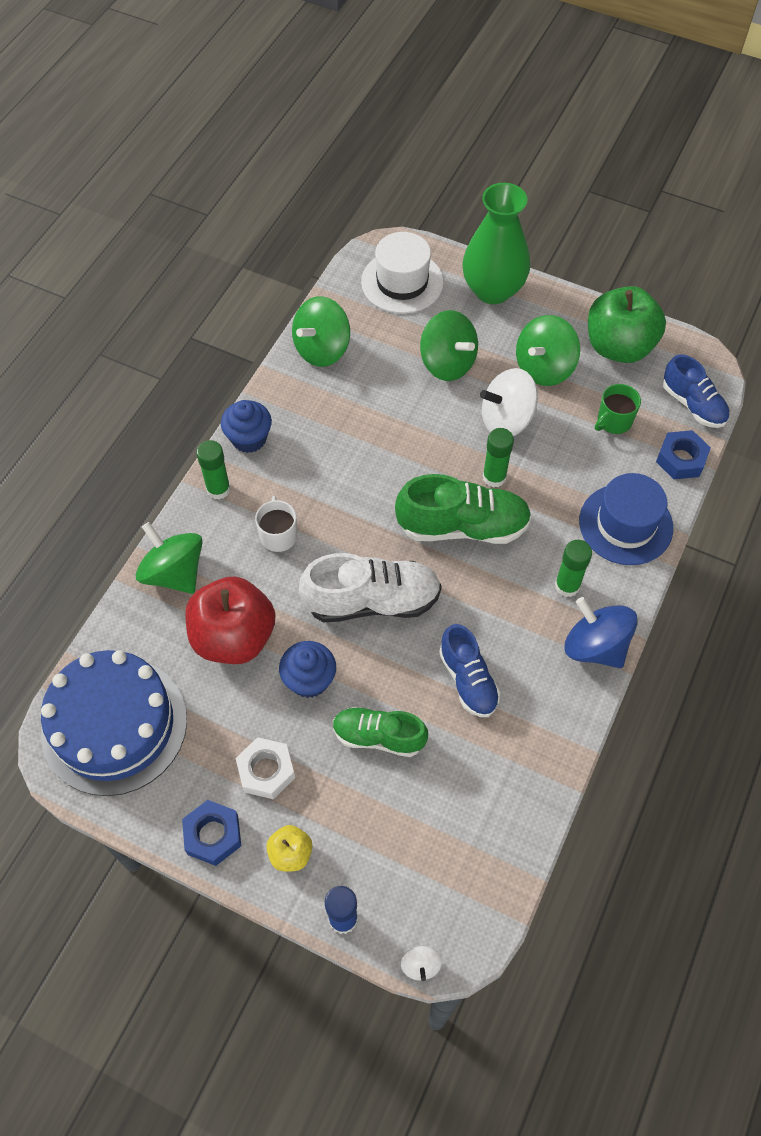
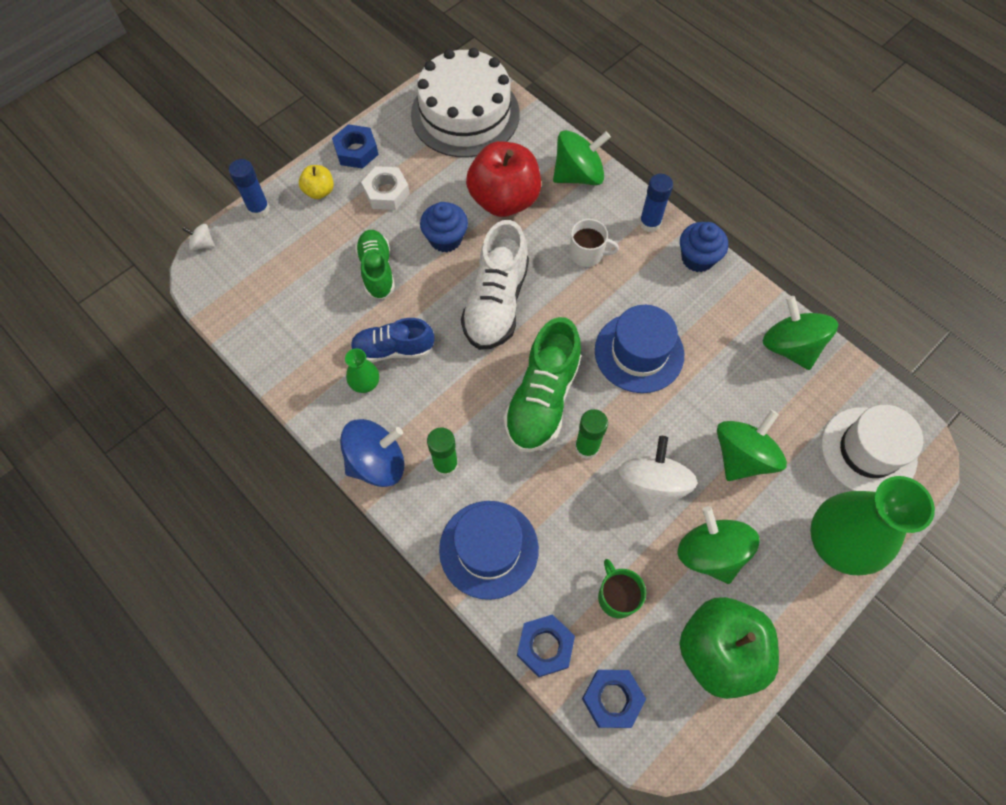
camera: 110 degrees right, 5 degrees up
blue cake [41,650,187,796] -> white cake [411,48,520,158]
green glue stick [196,440,231,500] -> blue glue stick [639,174,673,232]
green shoe [333,707,428,757] -> green shoe turned 45 degrees counterclockwise [355,230,395,299]
green spinning top [420,310,478,381] -> green spinning top turned 150 degrees clockwise [717,410,787,481]
blue shoe [663,354,730,428] -> blue nut [582,670,646,728]
none -> green vase [345,348,379,393]
none -> blue hat [595,305,684,393]

